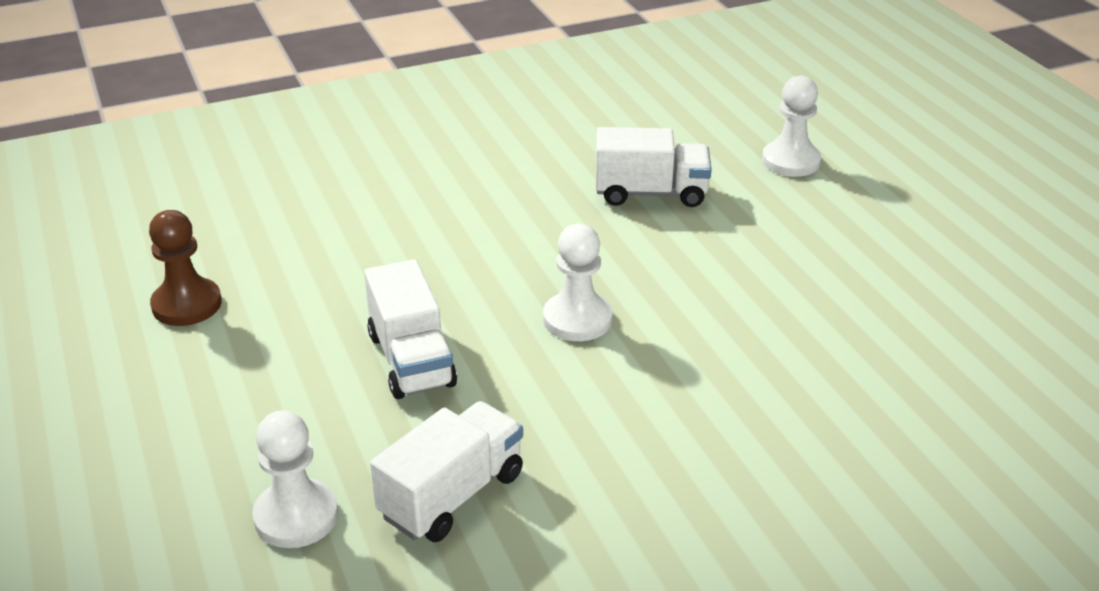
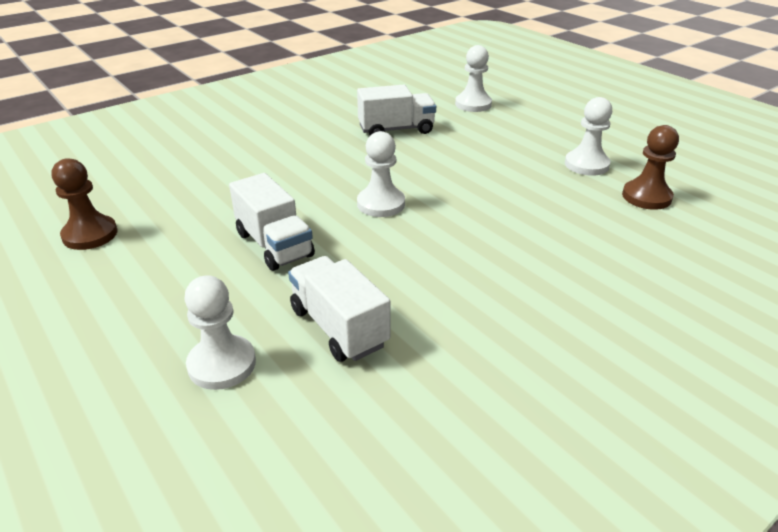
camera: 15 degrees left, 0 degrees up
white truck [370,401,523,542] -> white truck turned 60 degrees counterclockwise [288,256,390,362]
none -> white pawn [565,97,612,176]
none -> brown pawn [622,125,679,210]

